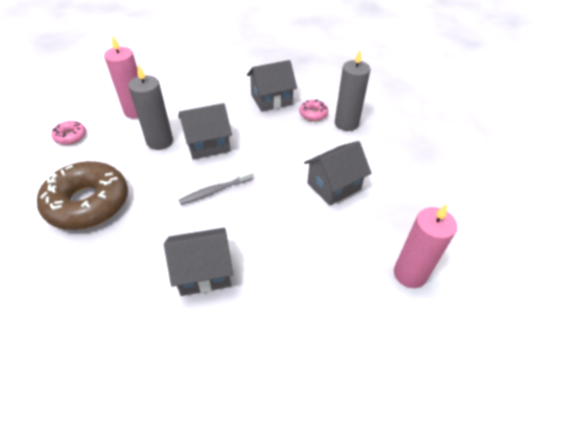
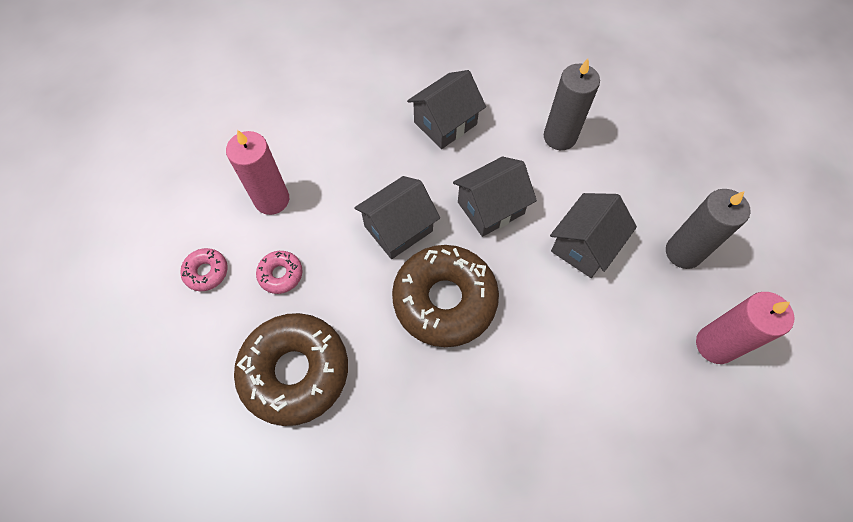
camera: 15 degrees left, 15 degrees up
grey candle [128,64,173,150] -> grey candle moved to [666,189,751,269]
grey house [164,228,233,296] -> grey house moved to [453,157,537,237]
grey toothbrush [179,169,253,205] -> brown donut [392,245,499,347]
pink donut [299,100,328,121] -> pink donut moved to [256,251,303,294]

